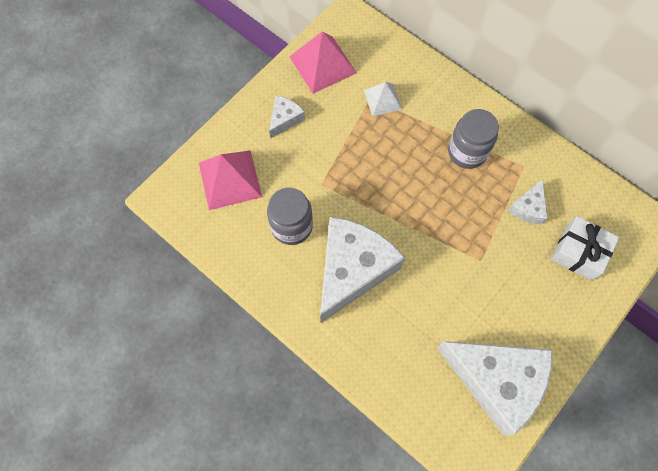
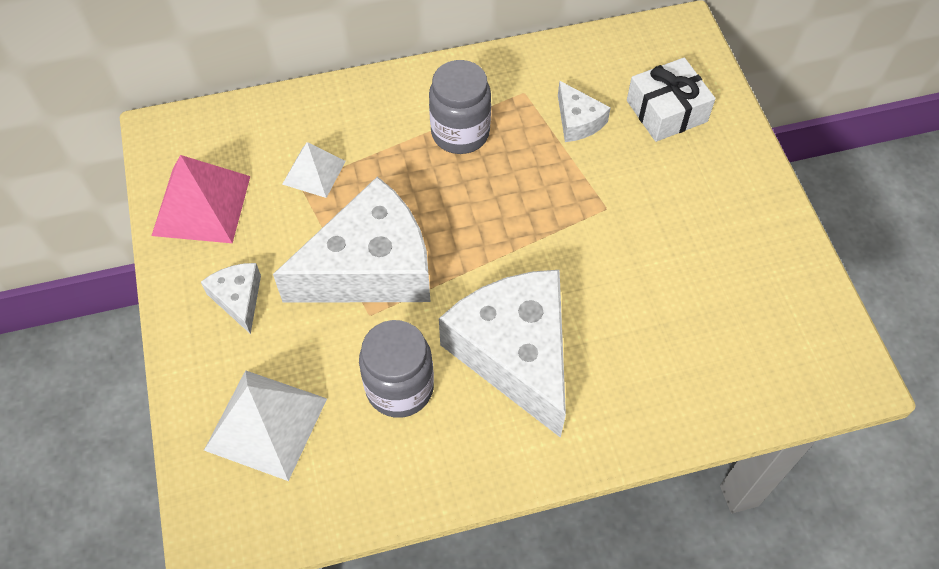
camera: 55 degrees left, 10 degrees down
pink pyramid [199,150,262,210] -> white pyramid [204,370,327,481]
white cheese [437,341,553,435] -> white cheese moved to [273,176,431,303]

